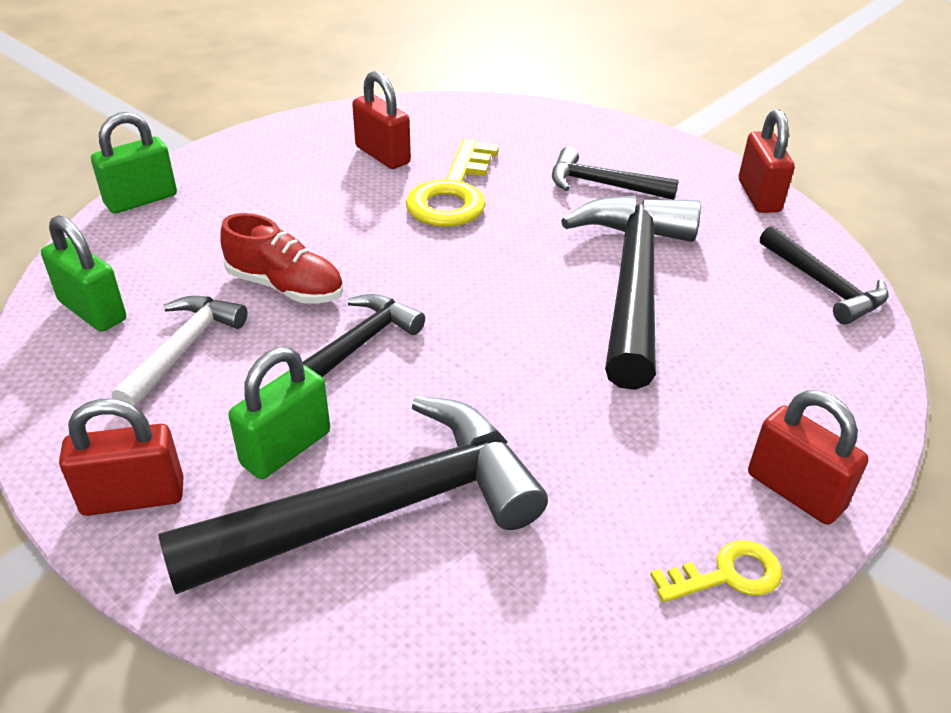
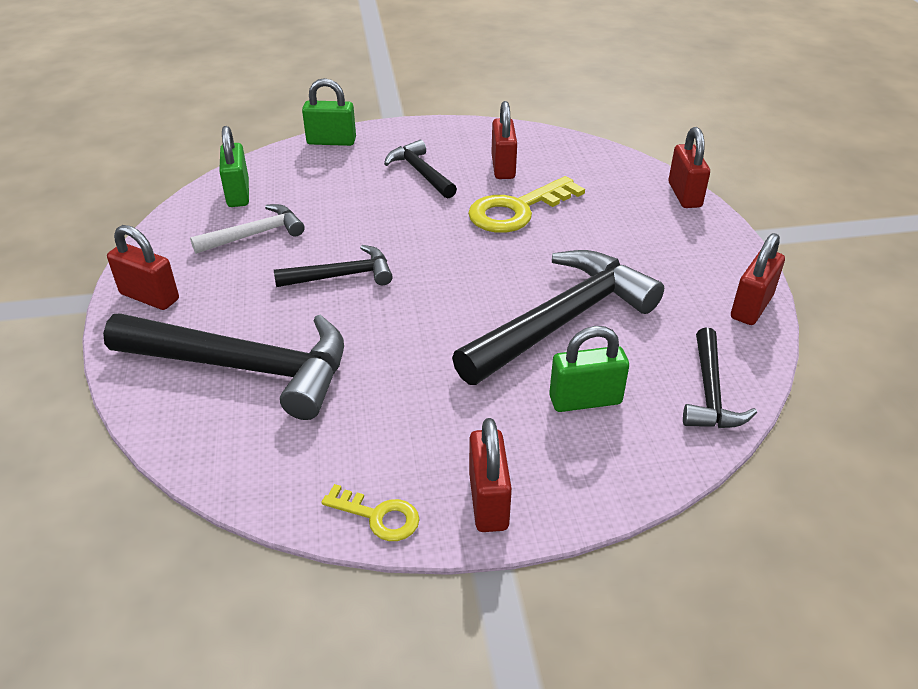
camera: 40 degrees right, 0 degrees up
red shoe [220,213,343,304] -> none
green padlock [229,347,330,479] -> green padlock moved to [549,326,629,412]
black hammer [552,147,679,200] -> black hammer moved to [384,140,457,199]
none -> red padlock [669,127,710,208]

